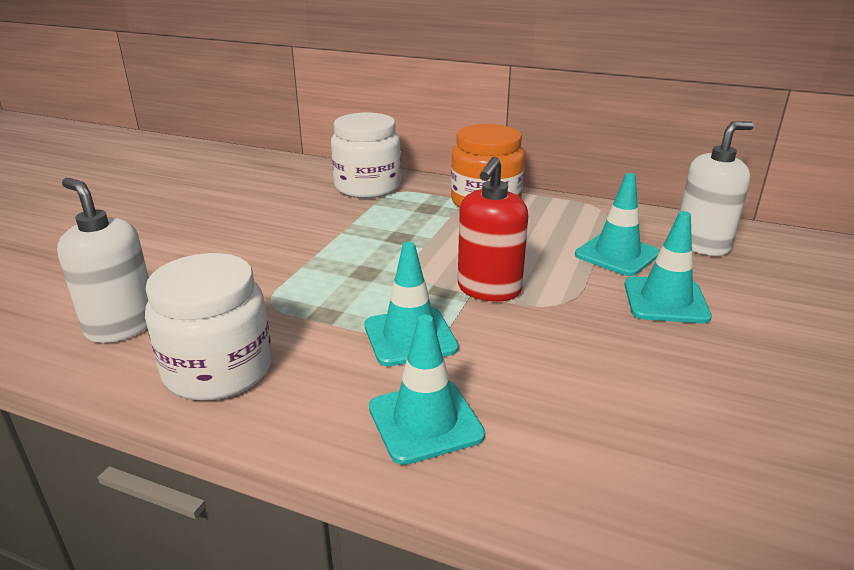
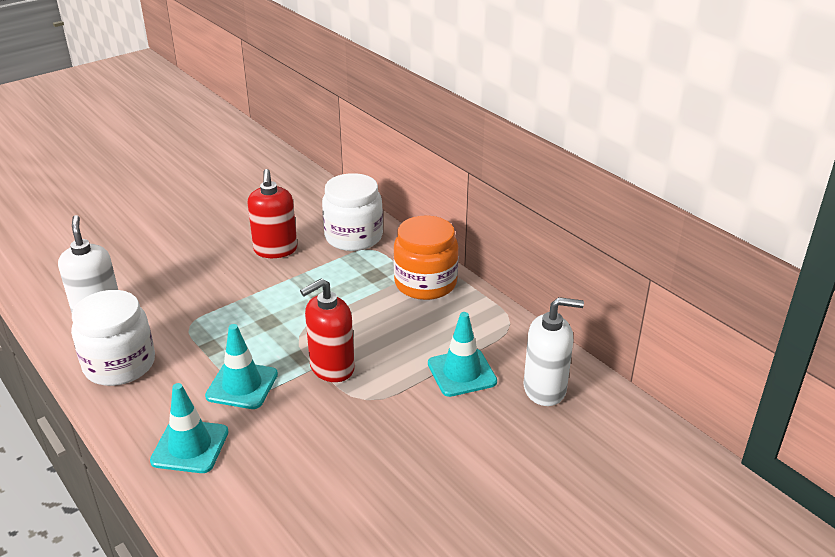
camera: 30 degrees right, 5 degrees up
turquoise traffic cone [625,211,712,323] -> none
none -> red soap dispenser [247,169,297,258]

